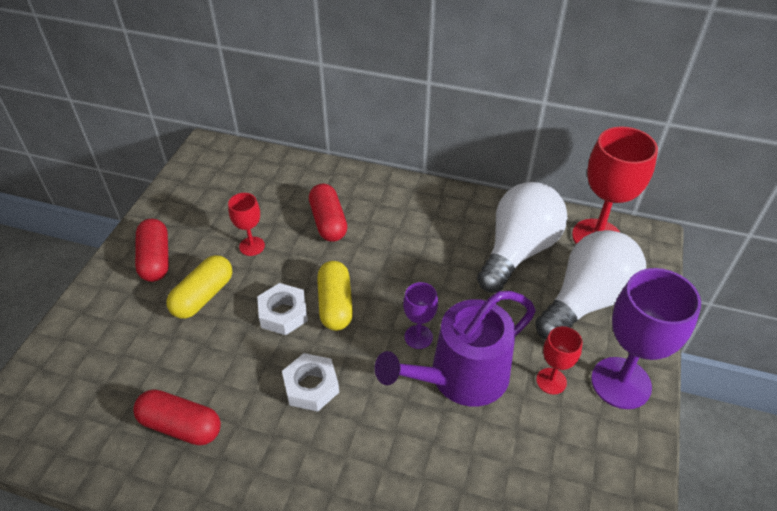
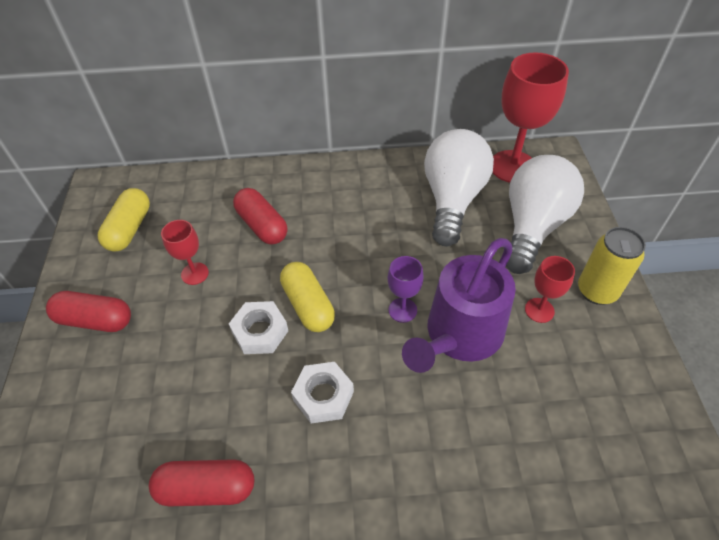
camera: 20 degrees left, 5 degrees up
red capsule [135,219,169,282] -> red capsule turned 45 degrees counterclockwise [46,291,131,332]
yellow capsule [166,255,232,319] -> yellow capsule moved to [98,188,150,252]
purple goblet [591,268,701,409] -> yellow can [578,227,646,305]

